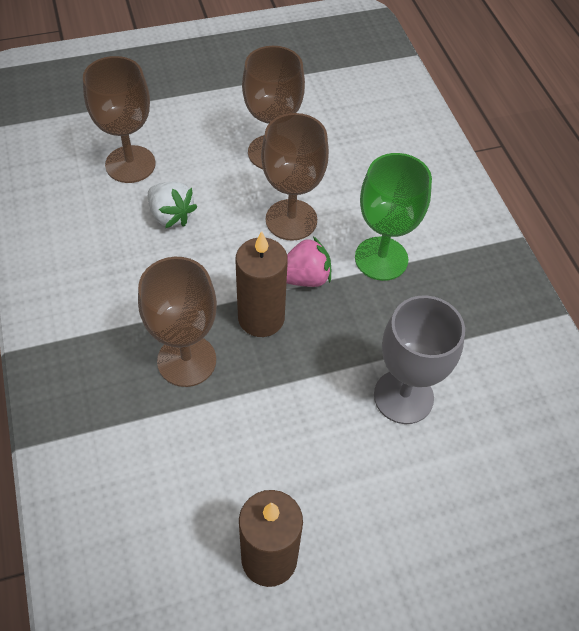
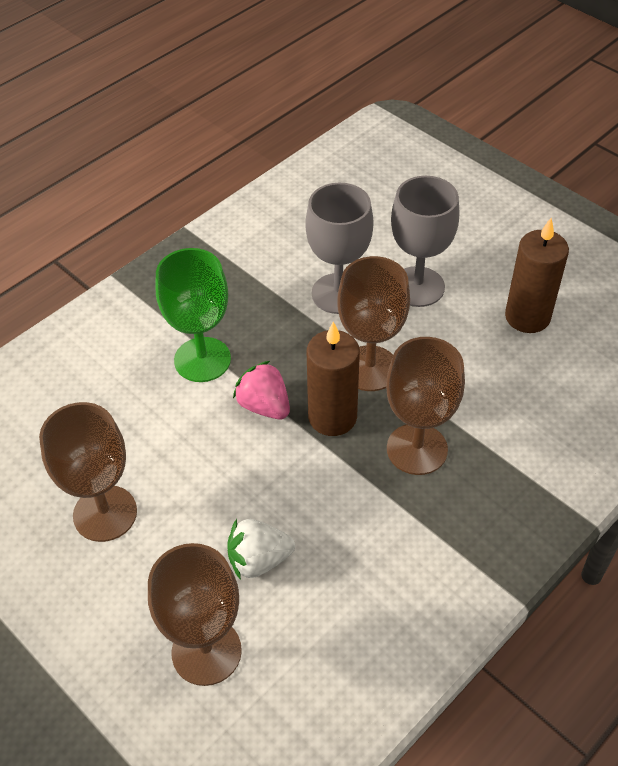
camera: 115 degrees left, 5 degrees down
white strawberry [148,182,197,228] -> white strawberry turned 120 degrees counterclockwise [227,519,295,580]
brown goblet [261,113,329,241] -> brown goblet moved to [337,256,410,391]
none -> grey goblet [391,176,459,307]

